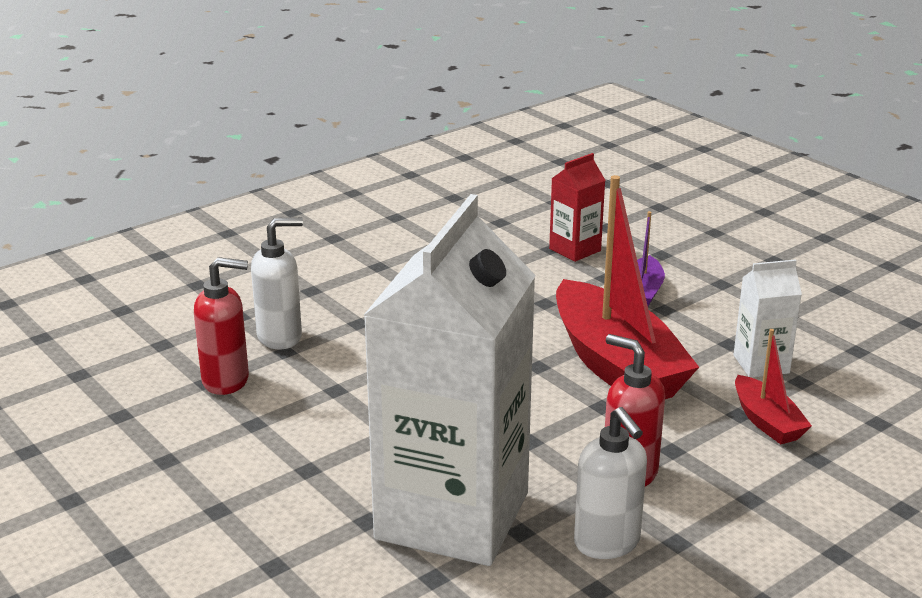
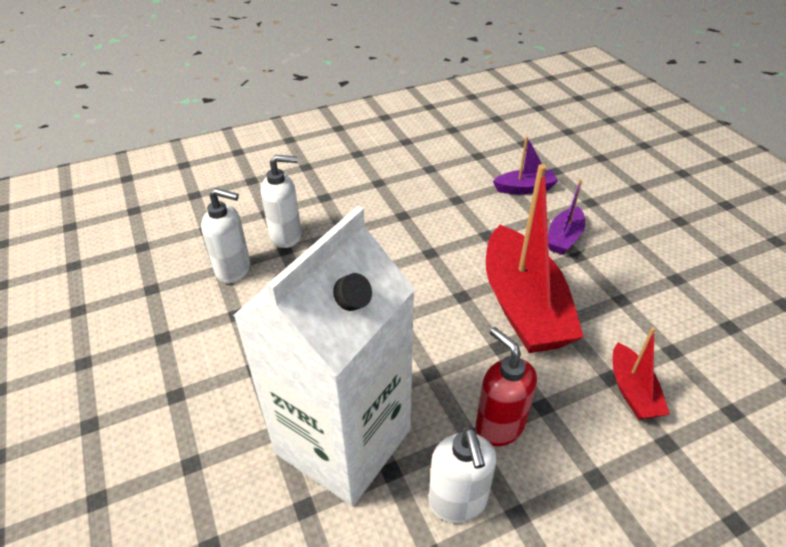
camera: 15 degrees right, 15 degrees up
red soap dispenser [194,257,249,395] -> white soap dispenser [201,188,250,283]
red carton [549,153,605,262] -> purple boat [493,136,558,194]
white carton [734,259,802,378] -> none

